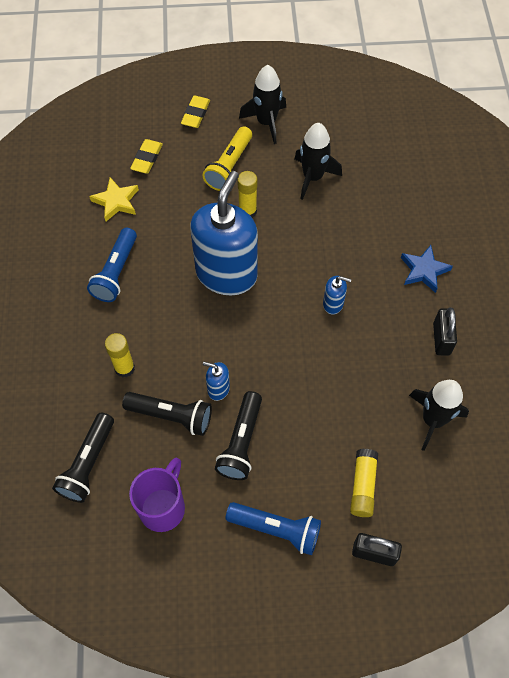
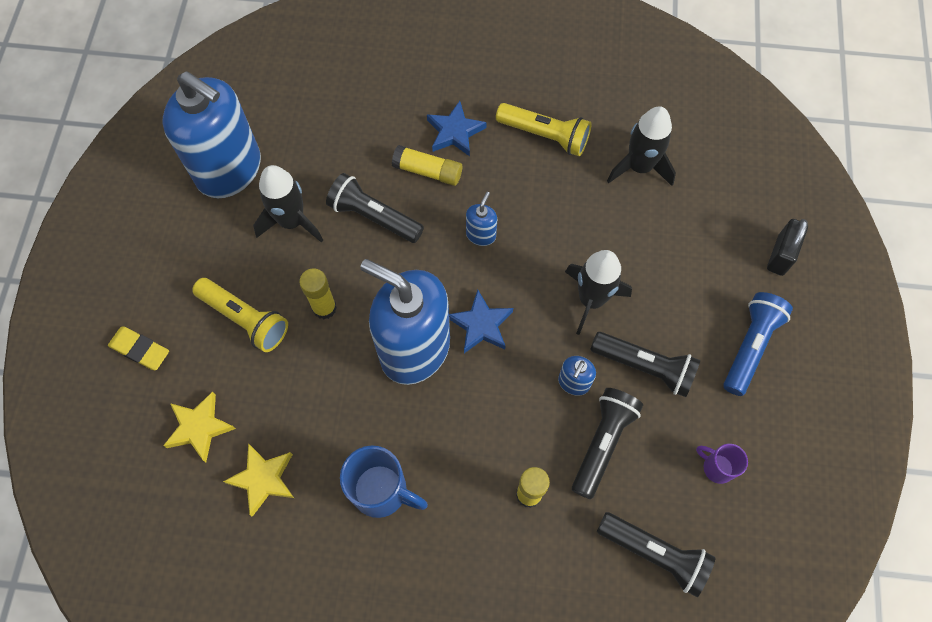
camera: 80 degrees left, 5 degrees up
blue flashlight [87,228,137,302] -> blue mug [340,445,428,518]
purple mug [129,457,185,532] -> purple mug [696,444,748,484], size x0.56
yellow eraser [130,139,163,173] -> yellow star [163,391,236,462]
black rocket [239,65,286,144] -> black rocket moved to [565,250,632,335]
yellow glue stick [350,449,378,517] -> yellow glue stick moved to [392,145,462,186]
black padlock [433,307,457,356] -> yellow flashlight [496,103,592,157]
none -> blue soap dispenser [162,71,261,198]
none -> black flashlight [326,173,424,243]
none -> blue star [449,290,513,353]

